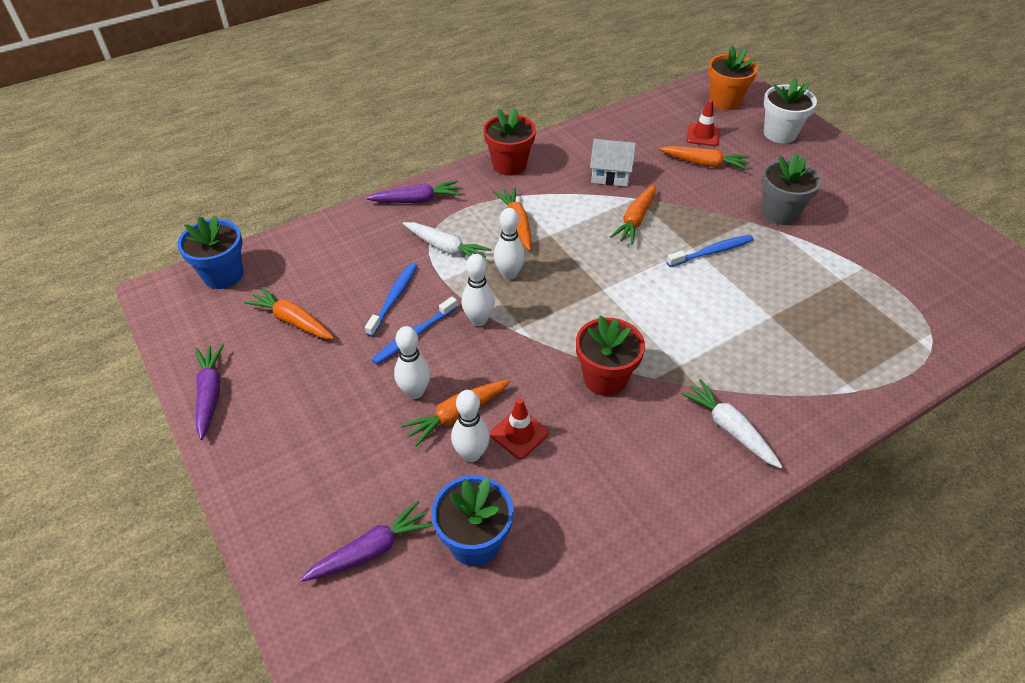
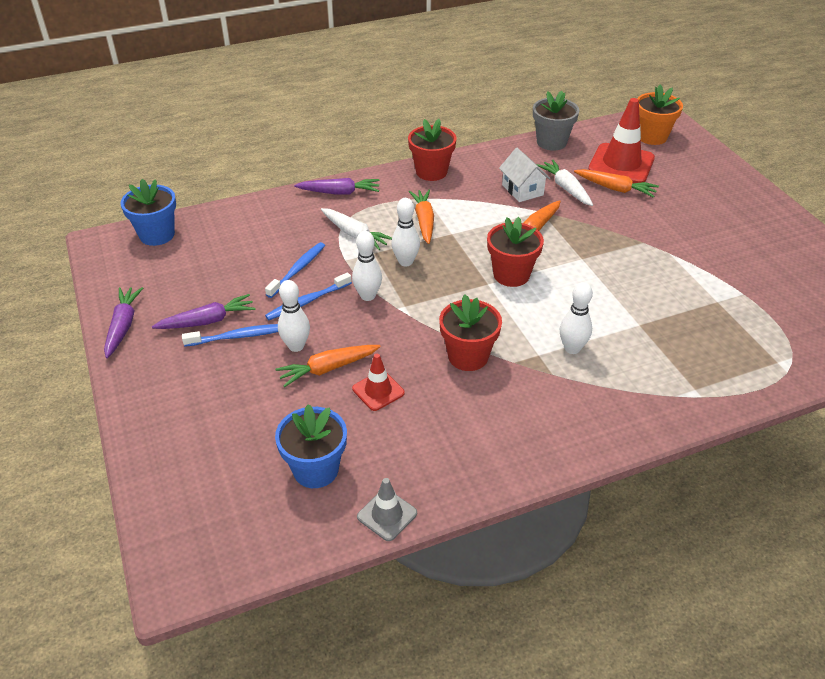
camera: 10 degrees right, 5 degrees down
orange carrot [244,287,334,339] -> none
purple carrot [300,501,433,582] -> purple carrot moved to [152,294,256,329]
white bowling pin [451,390,490,462] -> white bowling pin moved to [560,282,593,354]
white house [590,139,636,187] -> white house turned 45 degrees clockwise [499,148,551,202]
blue toothbrush [666,235,753,267] -> blue toothbrush moved to [182,324,278,347]
white carrot [681,379,783,468] -> white carrot moved to [536,160,593,206]
red traffic cone [686,100,720,146] -> red traffic cone [588,98,655,183], size x1.89
grey flower pot [762,153,821,225] -> grey flower pot moved to [533,91,579,151]
white flower pot [764,78,817,143] -> none
none -> grey traffic cone [357,478,417,541]
none -> red flower pot [487,217,544,287]

